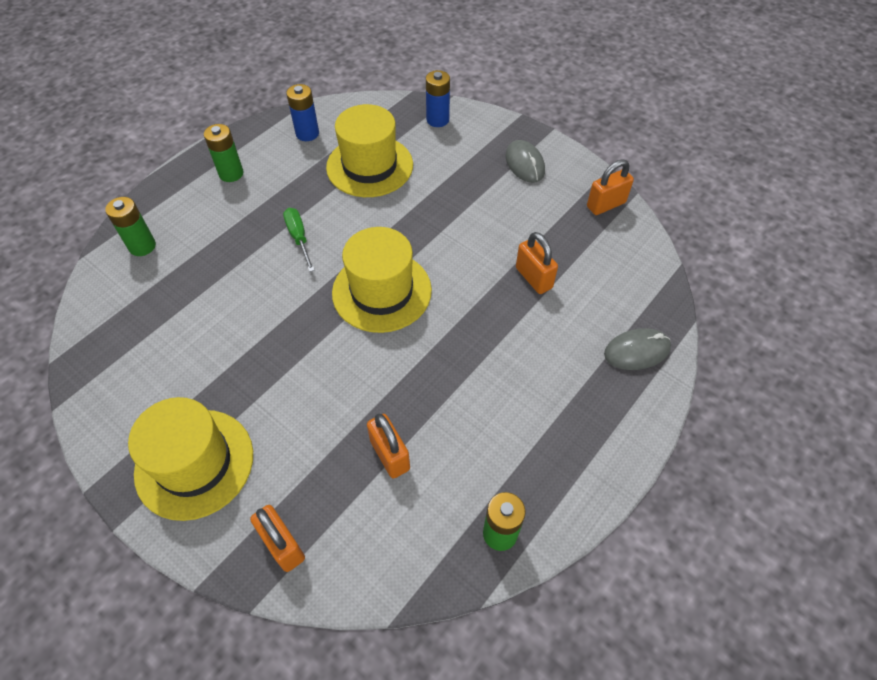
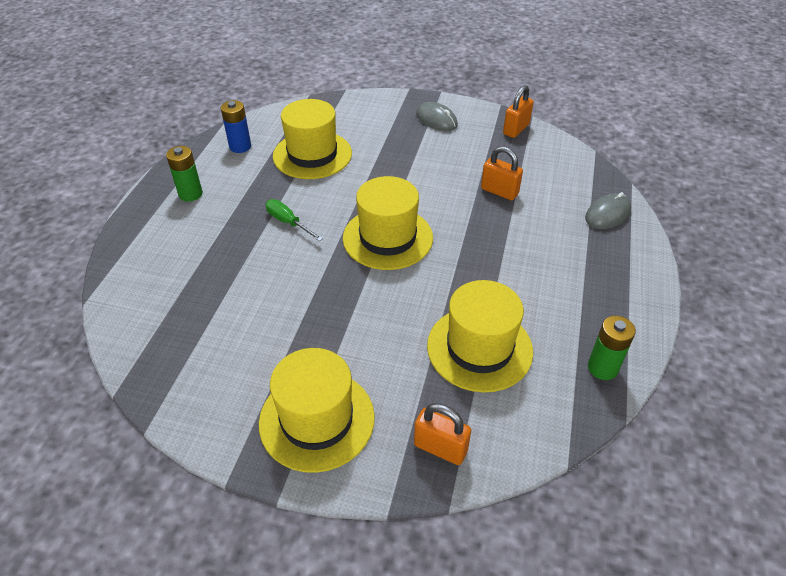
camera: 25 degrees left, 10 degrees down
green battery [105,197,156,256] -> none
orange padlock [367,414,410,479] -> yellow hat [427,280,533,393]
blue battery [426,70,450,127] -> none

